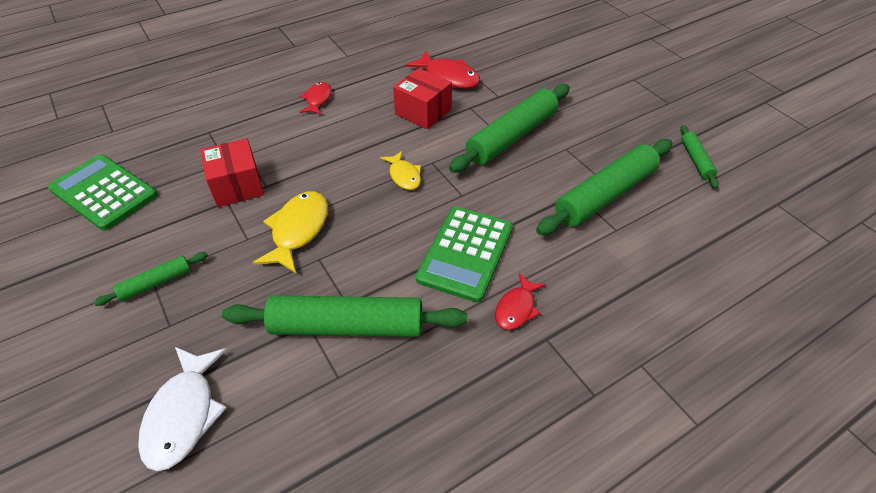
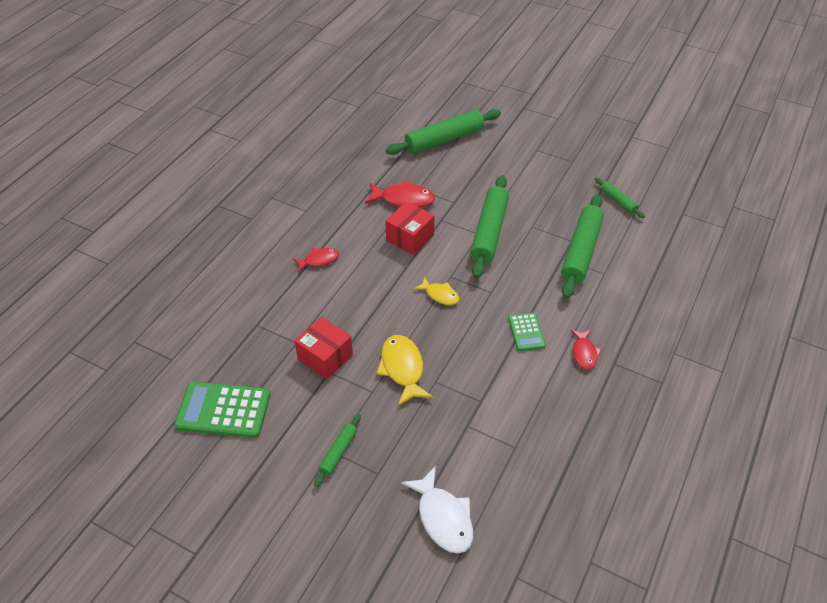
camera: 30 degrees left, 0 degrees up
green rolling pin [222,295,467,337] -> green rolling pin moved to [386,109,501,155]
red fish [300,82,332,115] -> red fish turned 90 degrees clockwise [293,248,339,272]
red box [393,68,452,129] -> red box turned 60 degrees counterclockwise [385,201,435,255]
green calculator [416,207,513,303] -> green calculator [508,313,546,351], size x0.56

